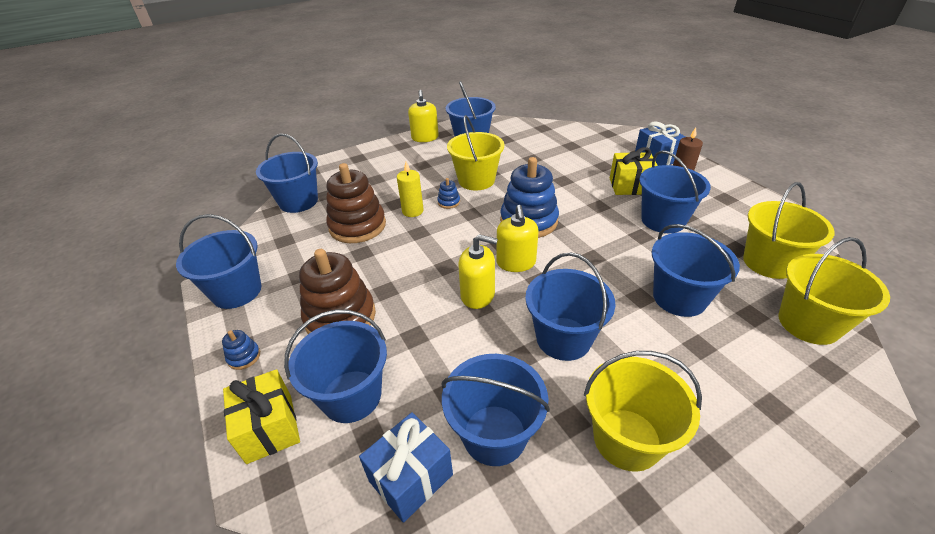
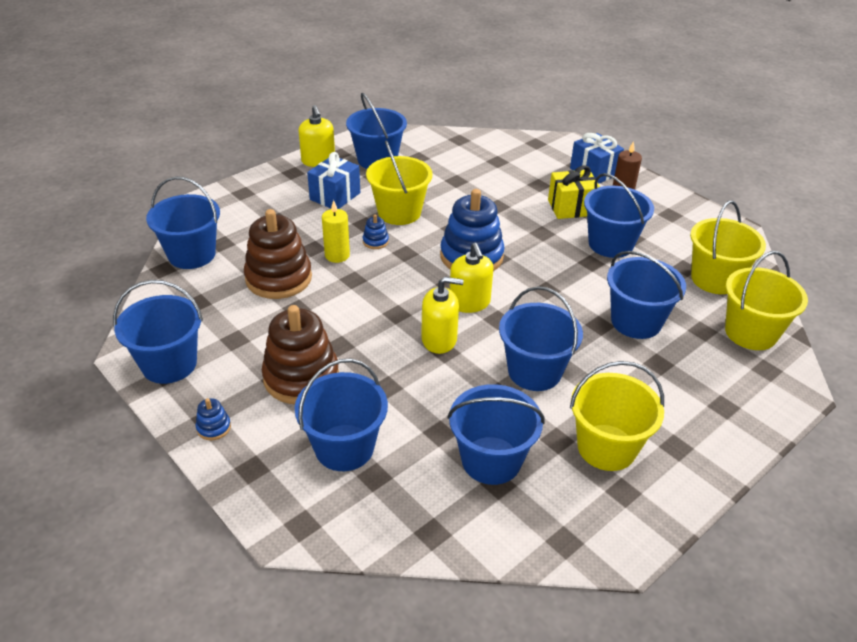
camera: 15 degrees left, 0 degrees up
yellow gift [223,369,300,464] -> none
blue gift [359,412,453,523] -> blue gift moved to [307,152,360,209]

